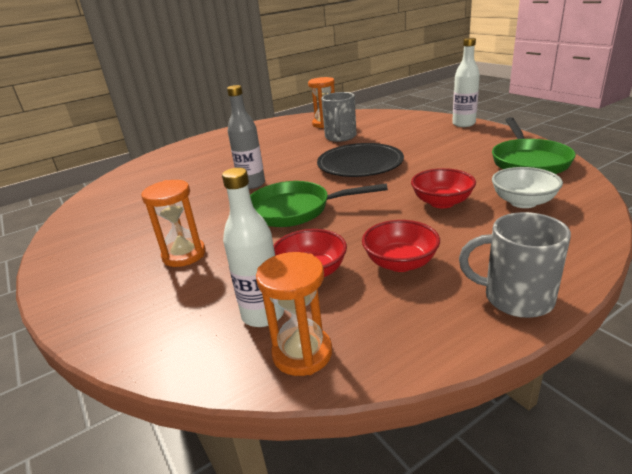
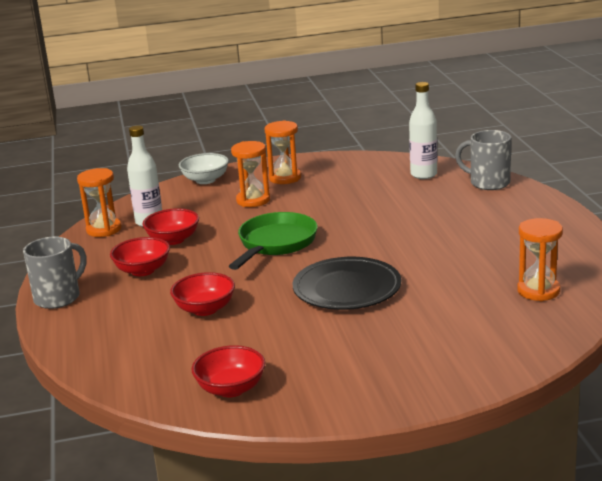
camera: 110 degrees right, 5 degrees down
grey bottle [227,85,265,189] -> none
grey mug [321,92,357,142] -> grey mug moved to [455,130,511,190]
white bottle [452,38,480,127] -> white bottle moved to [409,82,437,179]
green pan [492,117,576,174] -> red bowl [192,345,266,397]
white bowl [492,167,563,208] -> white bowl moved to [179,153,229,184]
none -> orange hourglass [265,120,301,184]

